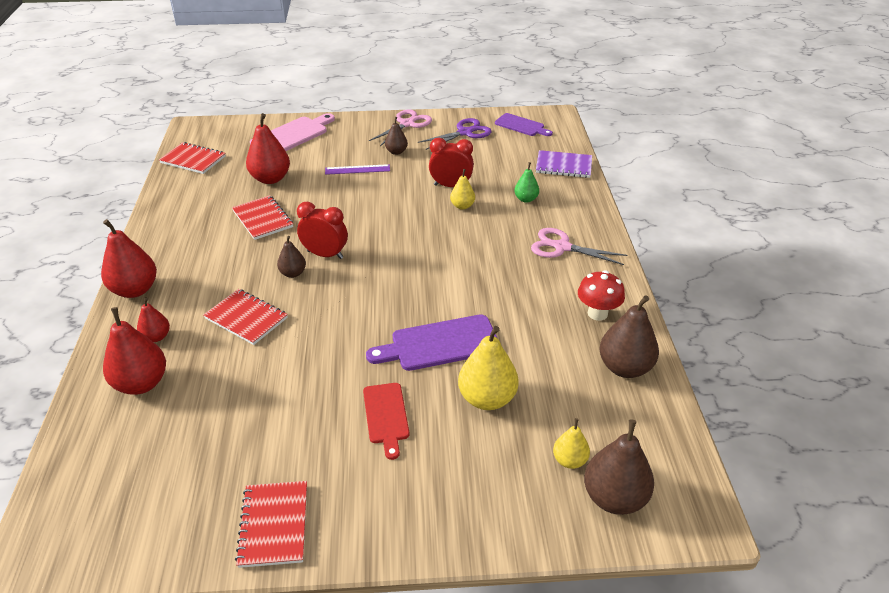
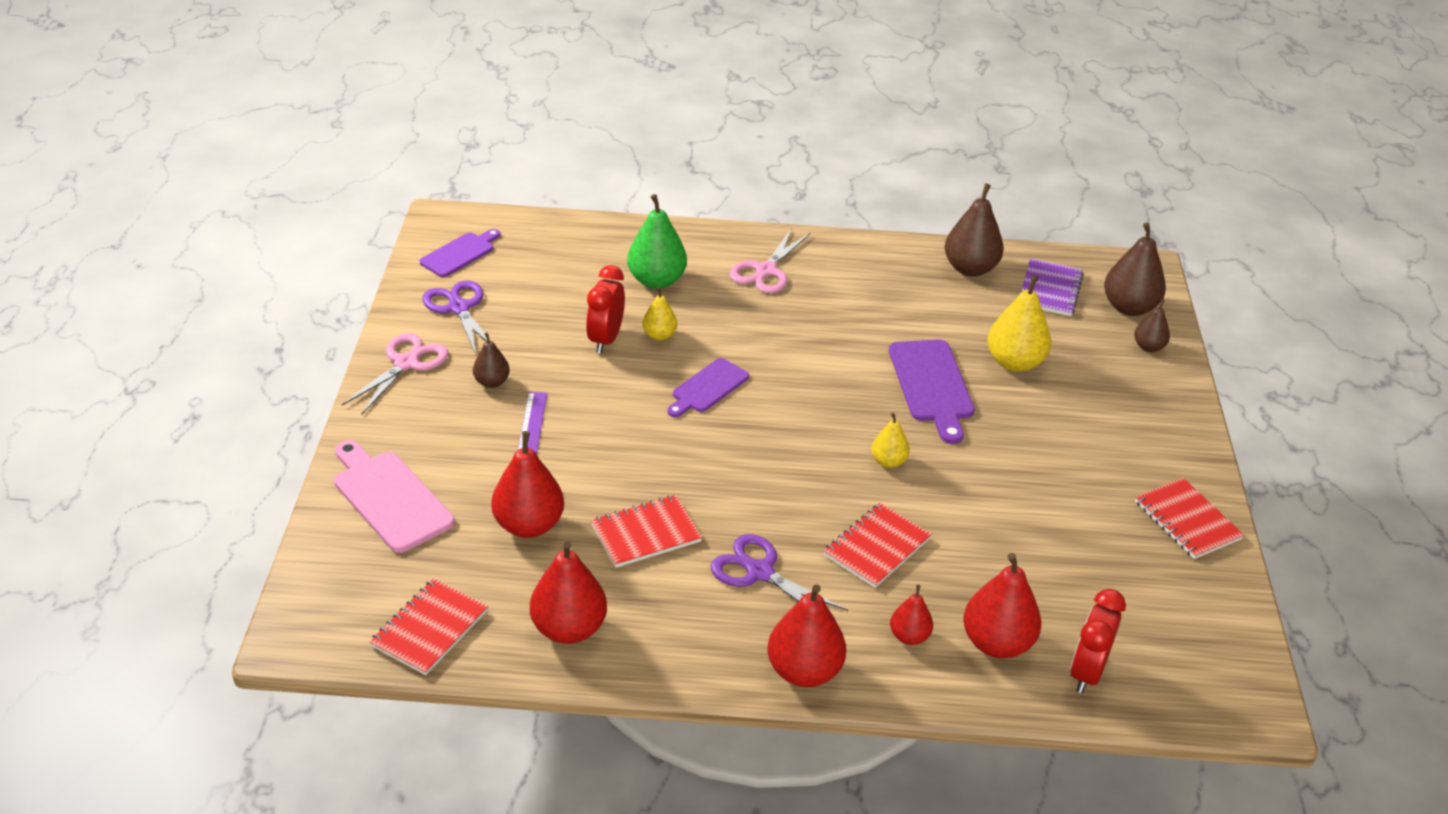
camera: 85 degrees left, 0 degrees up
red notebook [235,481,307,568] -> red notebook turned 60 degrees clockwise [1135,478,1244,559]
brown pear [277,236,306,278] -> brown pear moved to [1134,299,1170,352]
red clock [297,202,348,259] -> red clock moved to [1070,589,1126,693]
red cutting board [363,383,409,460] -> none
pink scissors [369,109,432,146] -> pink scissors turned 75 degrees clockwise [342,333,448,415]
green pear [514,162,539,203] -> green pear [627,194,687,289], size x1.78
purple notebook [536,150,592,178] -> purple notebook moved to [1021,258,1084,316]
yellow pear [553,418,590,469] -> yellow pear moved to [871,412,910,468]
red mushroom [578,271,625,321] -> none
none -> red pear [530,541,607,644]
none -> purple cutting board [667,358,749,417]
none -> purple scissors [710,534,848,611]

